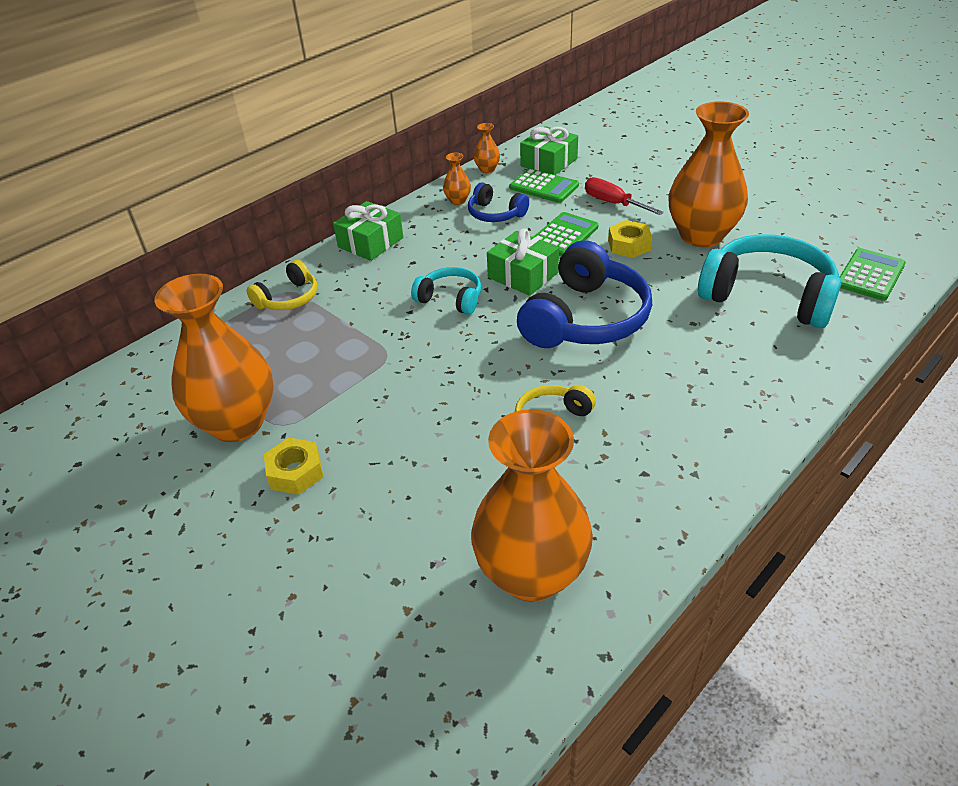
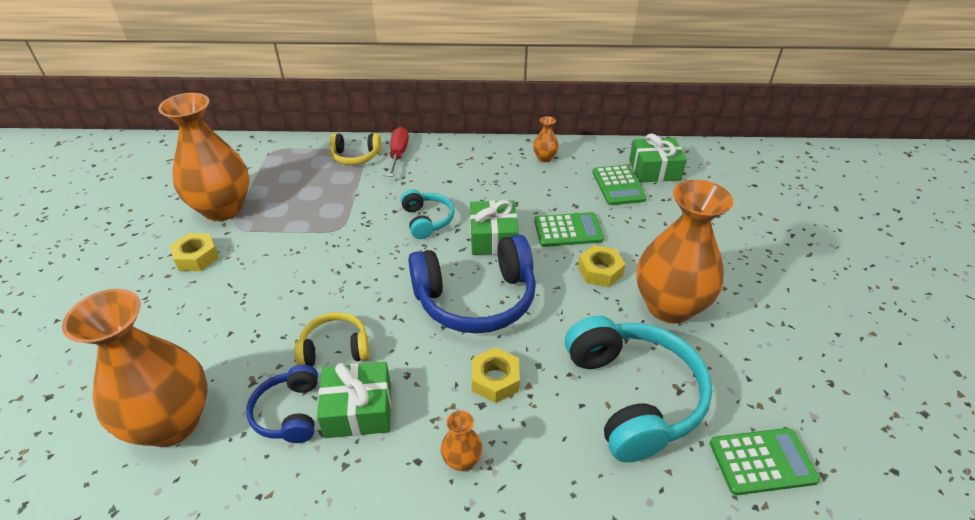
camera: 45 degrees right, 0 degrees up
green gift [333,201,403,261] -> green gift moved to [317,362,391,438]
blue headphones [468,182,529,222] -> blue headphones moved to [246,364,318,443]
orange vase [474,123,500,173] -> orange vase moved to [441,410,483,471]
red screwdriver [585,177,664,215] -> red screwdriver moved to [388,127,409,177]
none -> yellow nut [472,347,520,403]

